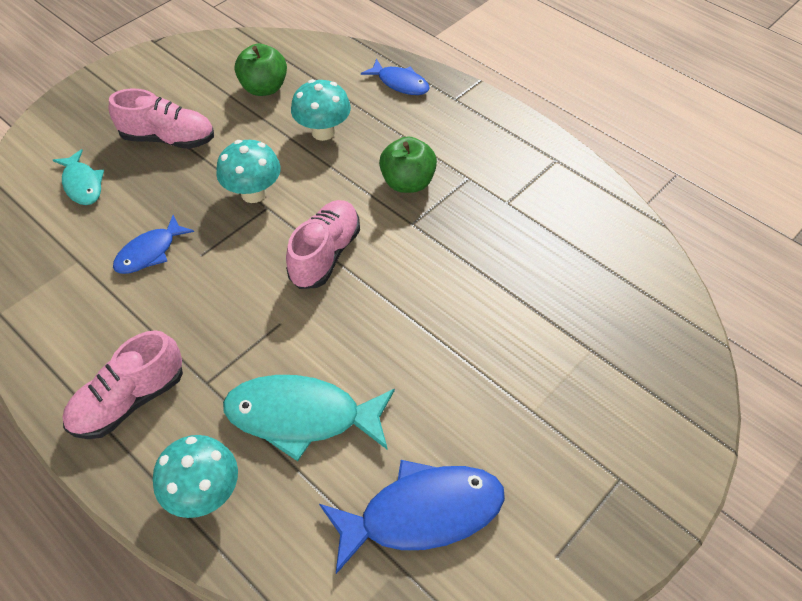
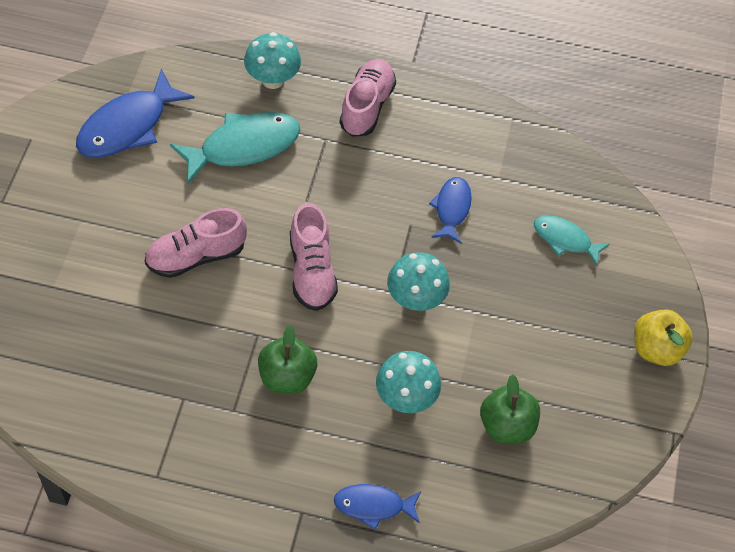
camera: 145 degrees right, 5 degrees up
pink shoe [109,89,214,149] -> pink shoe moved to [145,208,247,278]
none -> yellow apple [634,309,693,366]

